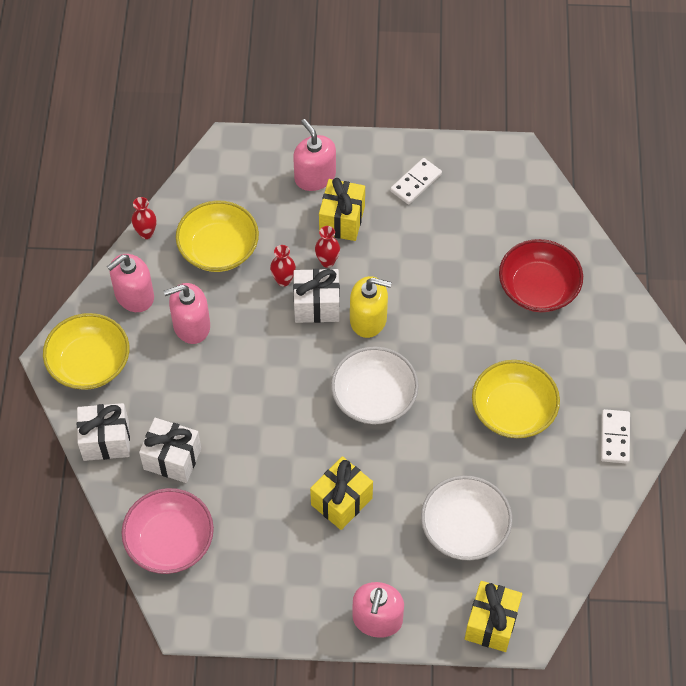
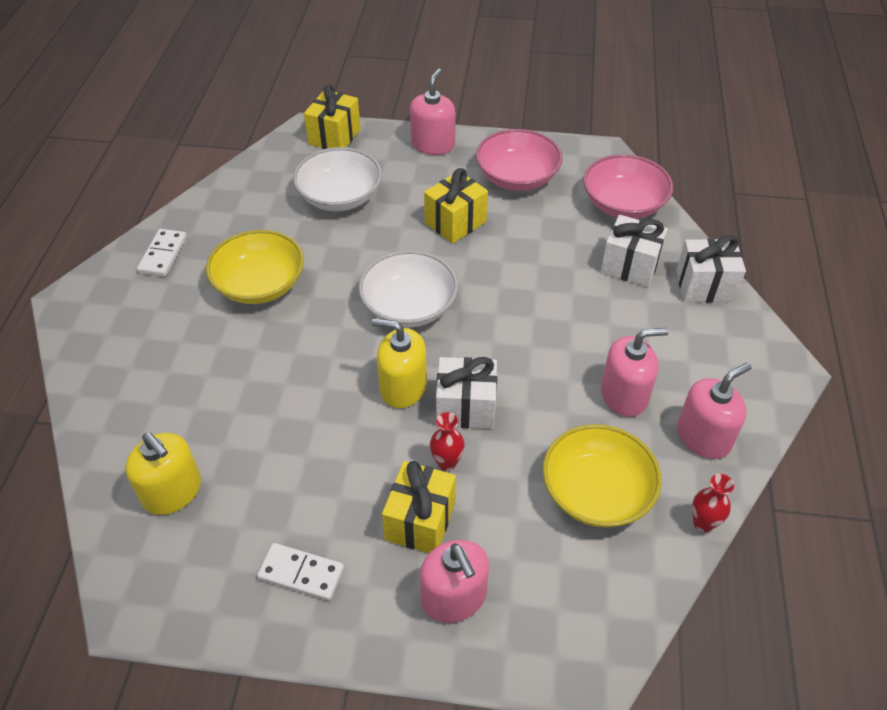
camera: 175 degrees left, 10 degrees down
yellow bowl [43,313,129,390] -> none
red vase [270,245,296,287] -> none
white domino [390,158,442,204] -> white domino turned 60 degrees clockwise [257,543,344,601]
red bowl [499,239,583,312] -> none
none -> yellow soap dispenser [125,433,201,515]
none -> pink bowl [476,129,563,191]

